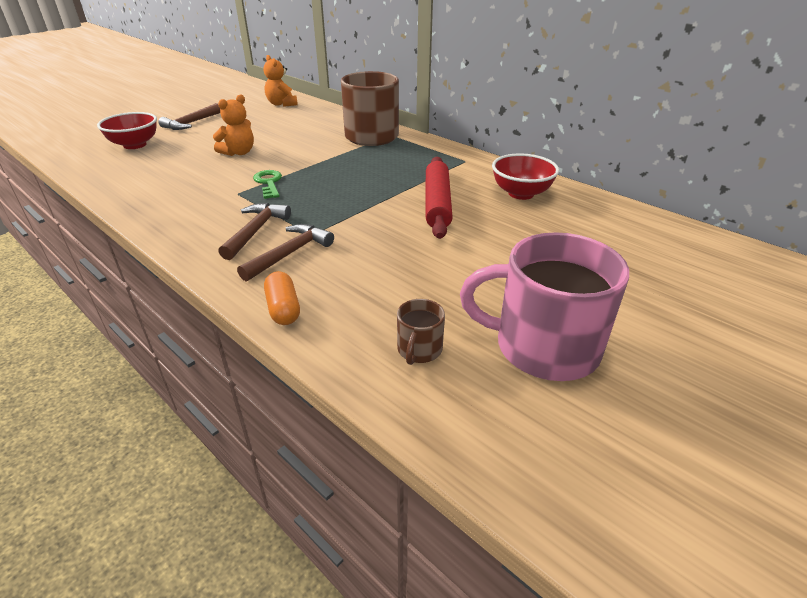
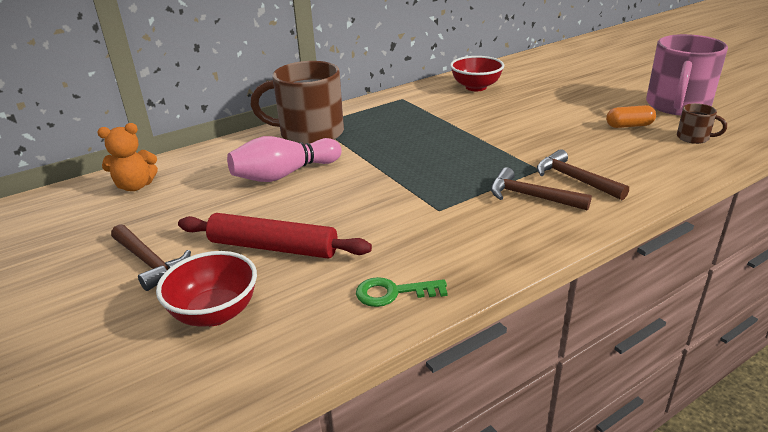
camera: 75 degrees left, 5 degrees down
orange teddy bear [213,94,254,156] -> none
green key [253,170,282,199] -> green key moved to [356,277,448,307]
orange capsule [264,271,300,325] -> orange capsule moved to [606,105,656,128]
red rolling pin [426,157,453,239] -> red rolling pin moved to [178,213,372,259]
none -> pink bowling pin [227,136,342,182]

